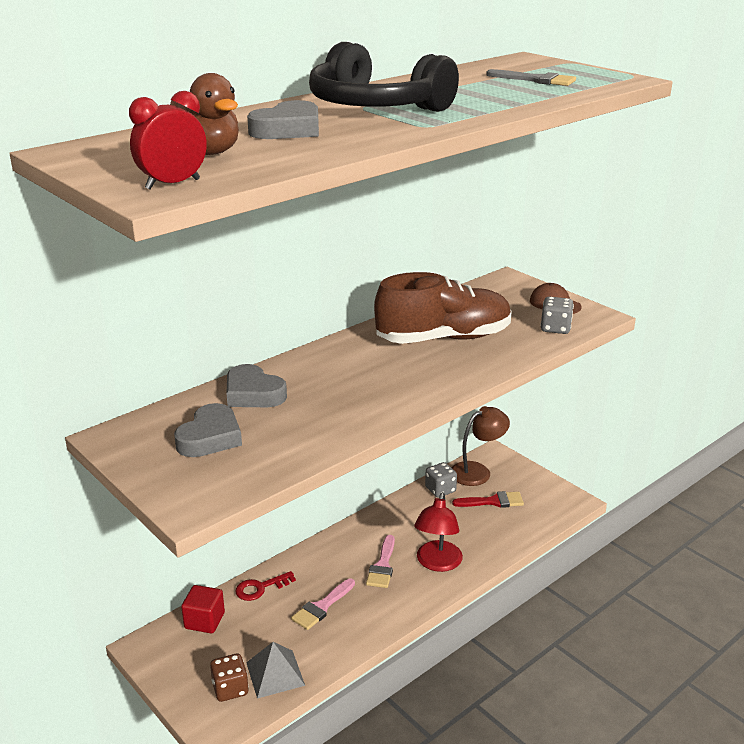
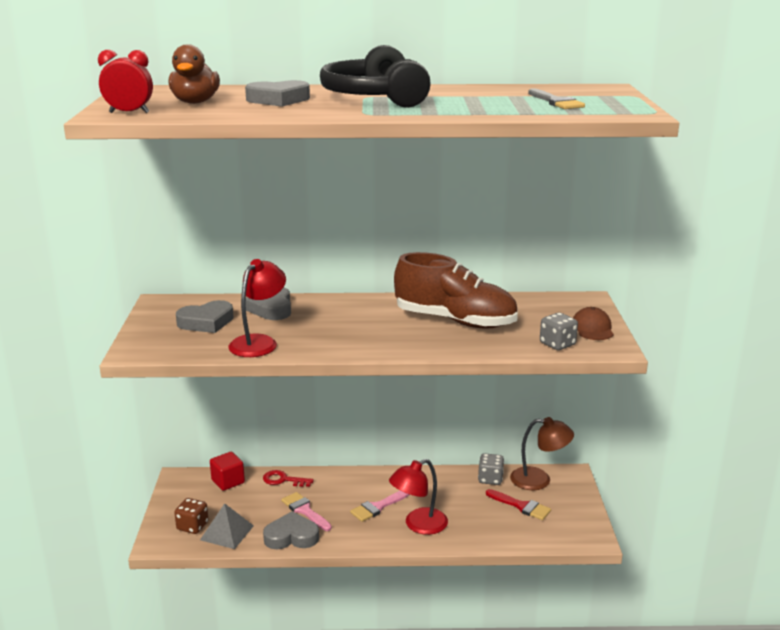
camera: 40 degrees right, 5 degrees down
pink brush [291,578,355,630] -> pink brush turned 60 degrees clockwise [281,492,332,531]
none -> red lamp [228,259,286,357]
none -> grey heart [263,511,319,549]

